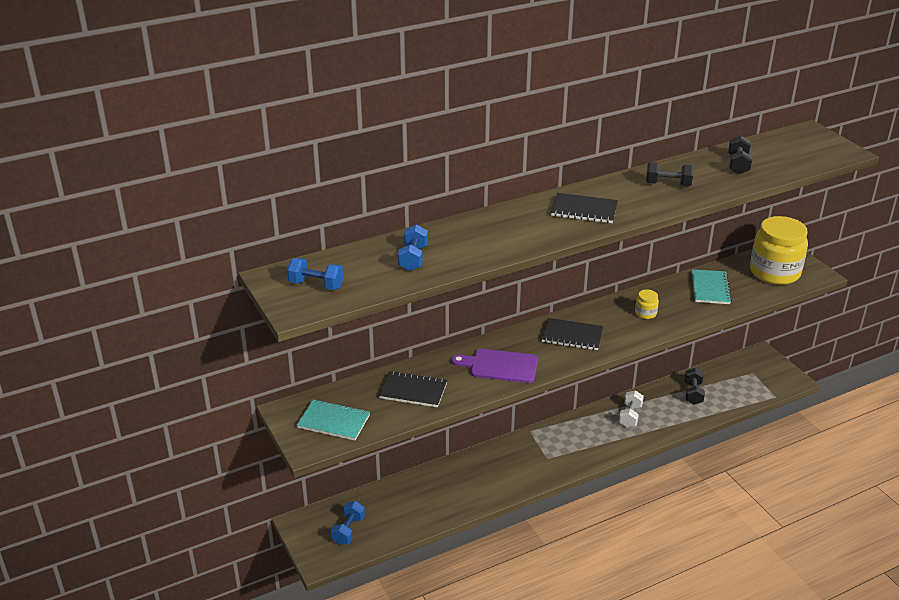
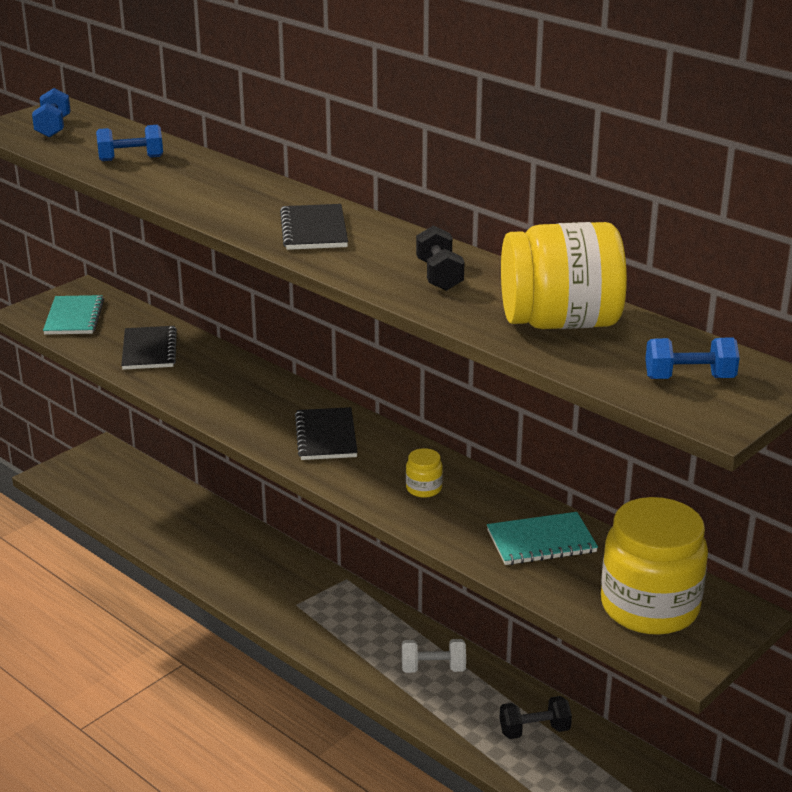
camera: 70 degrees right, 5 degrees down
blue dumbbell [331,501,365,545] -> blue dumbbell moved to [645,338,740,379]
purple cutting board [451,349,538,383] -> none
black dumbbell [728,136,752,174] -> yellow jar [501,222,627,329]

